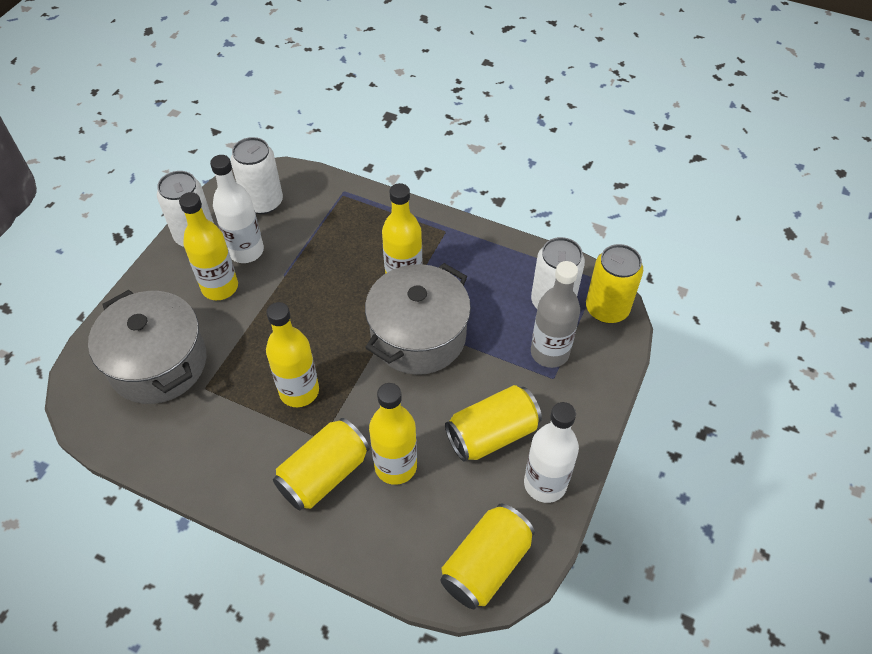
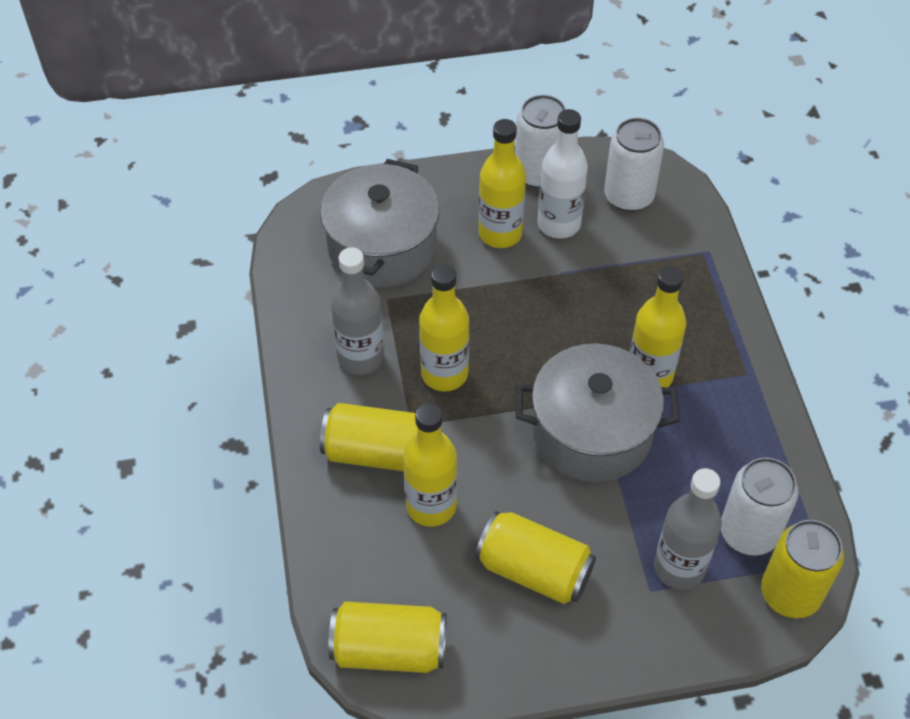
camera: 55 degrees right, 0 degrees up
white bottle [524,402,579,503] -> none
none -> grey bottle [331,247,384,375]

